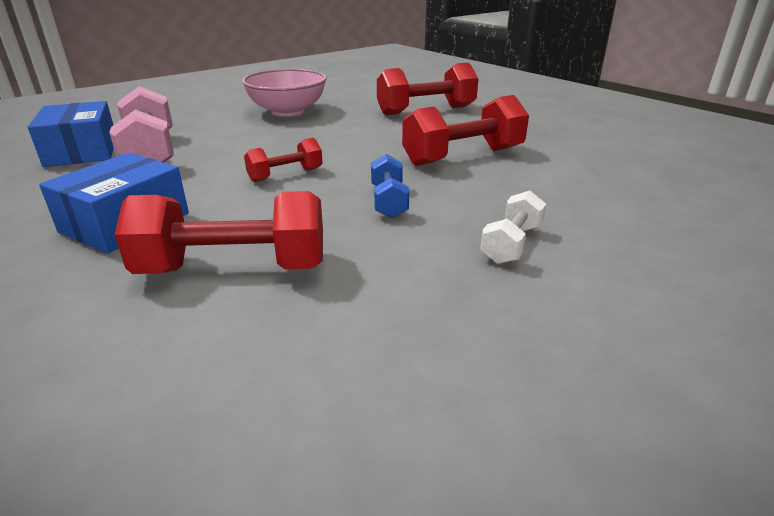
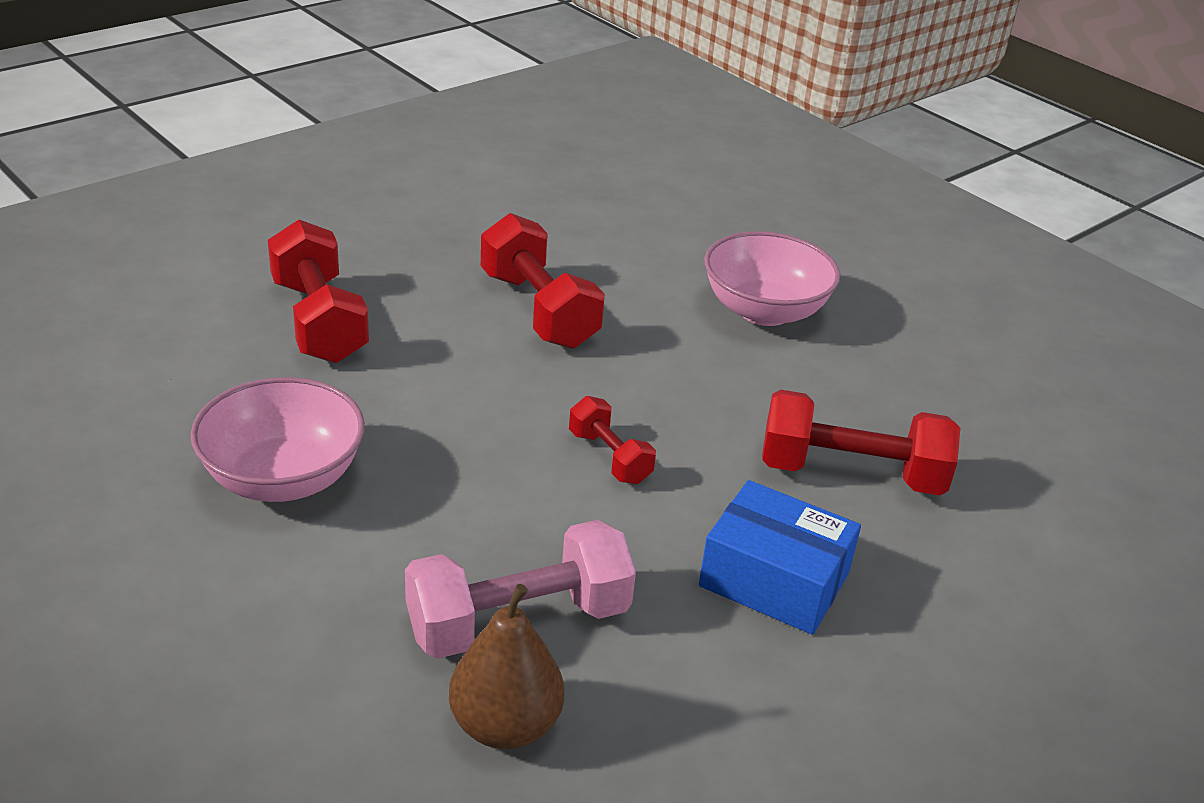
camera: 95 degrees left, 5 degrees up
blue box [28,101,114,167] -> brown pear [449,584,564,749]
red dumbbell [115,191,323,274] -> red dumbbell turned 75 degrees counterclockwise [762,390,960,495]
blue dumbbell [371,154,409,218] -> none
white dumbbell [480,191,546,264] -> pink bowl [704,231,840,326]

